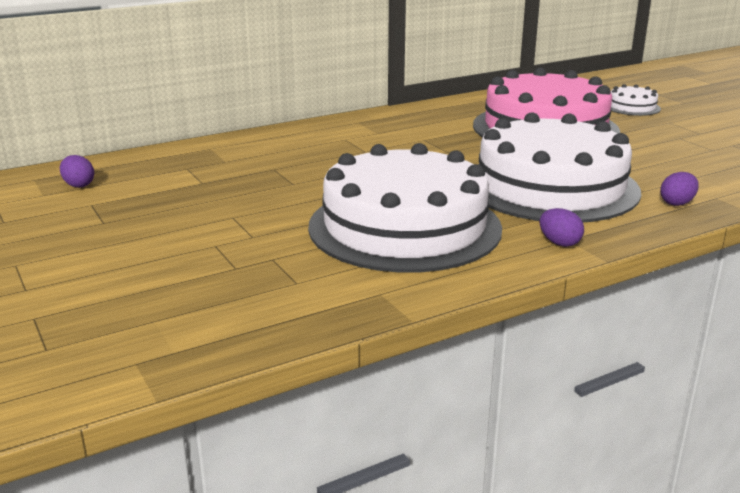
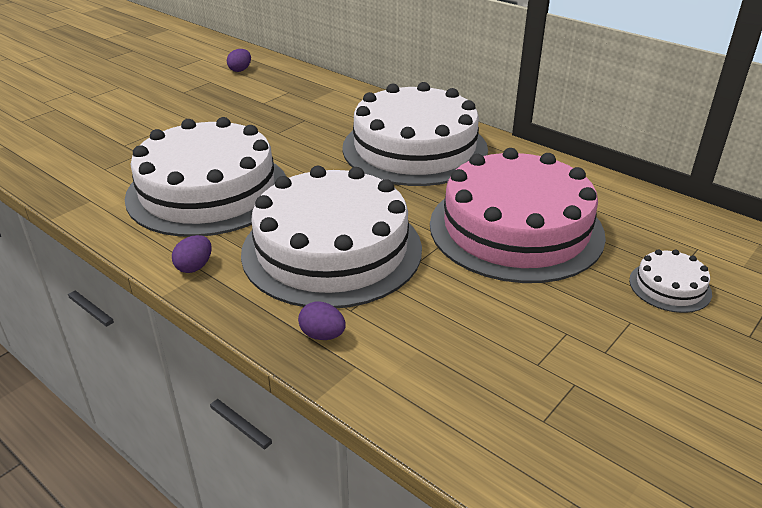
camera: 70 degrees right, 10 degrees up
none -> white cake [342,82,488,186]

